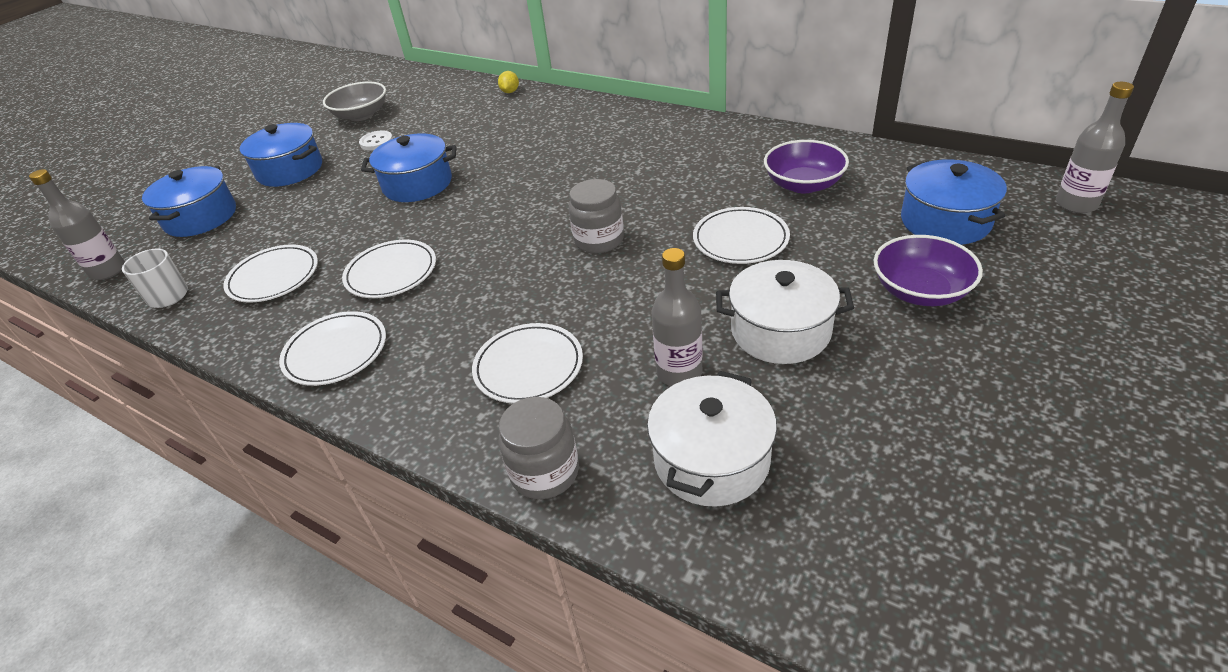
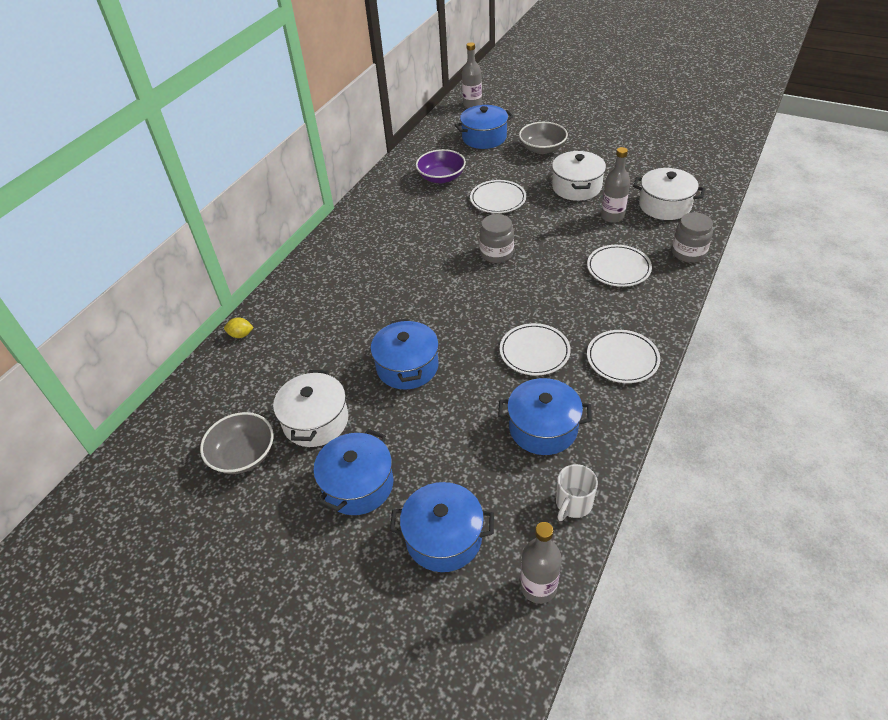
camera: 95 degrees left, 5 degrees up
white plate [223,244,318,303] -> blue pot [498,378,592,455]
white button [359,131,393,151] -> white pot [273,370,349,447]
purple bowl [874,235,983,306] -> grey bowl [519,122,568,154]

